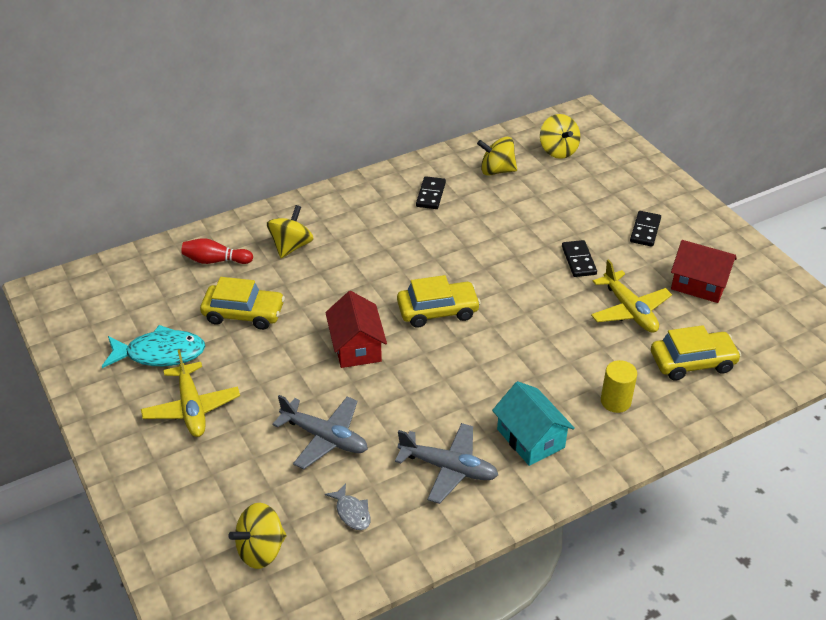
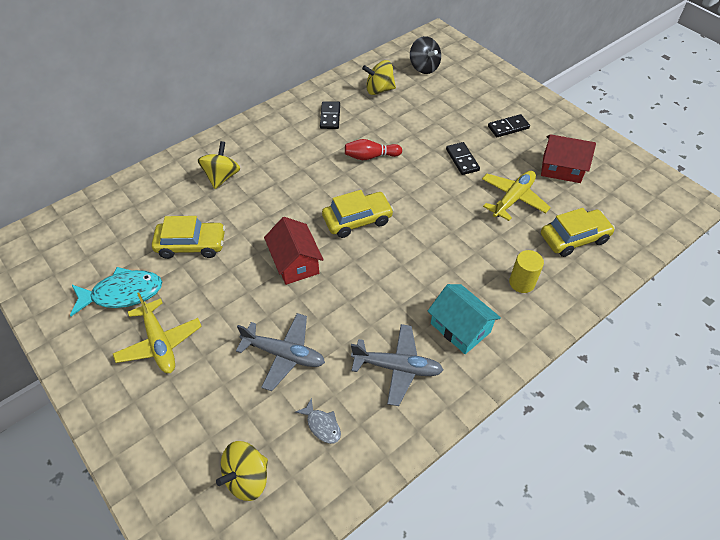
camera: 10 degrees left, 10 degrees up
red bowling pin [181,238,253,264] -> red bowling pin moved to [345,139,402,160]
yellow spinning top [540,114,580,159] -> black spinning top [410,36,441,74]
yellow plane [591,259,672,333] -> yellow plane turned 105 degrees counterclockwise [482,171,551,221]
black domino [630,211,661,247] -> black domino turned 60 degrees clockwise [488,114,530,137]

